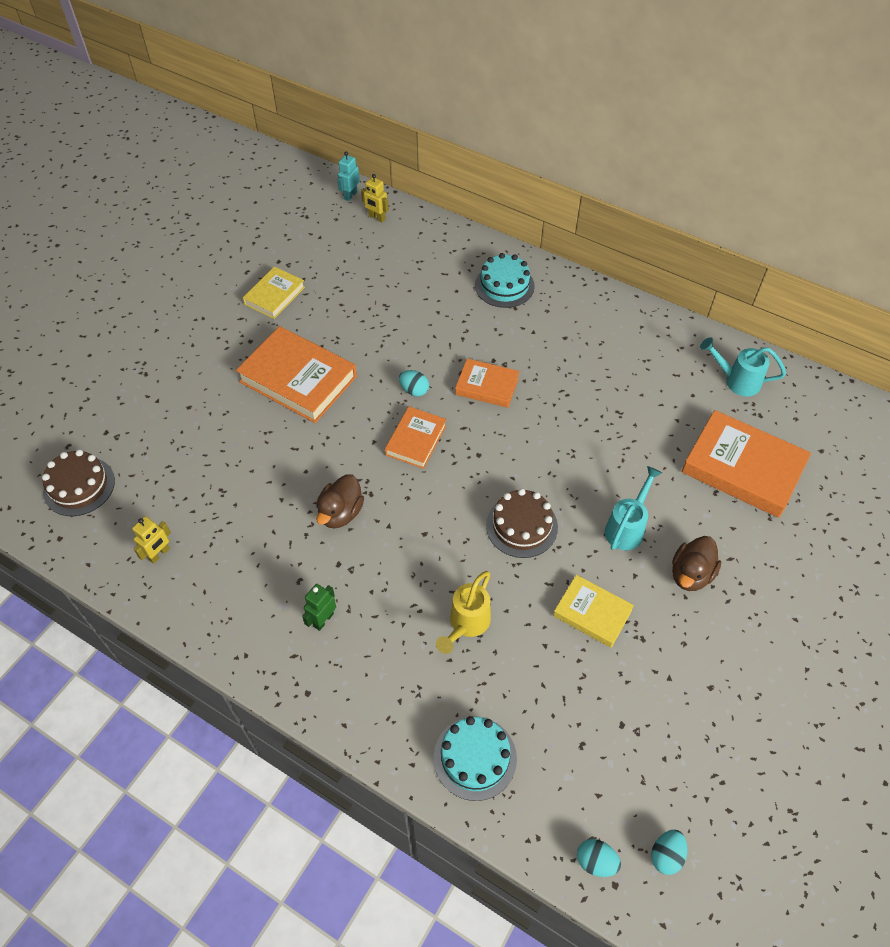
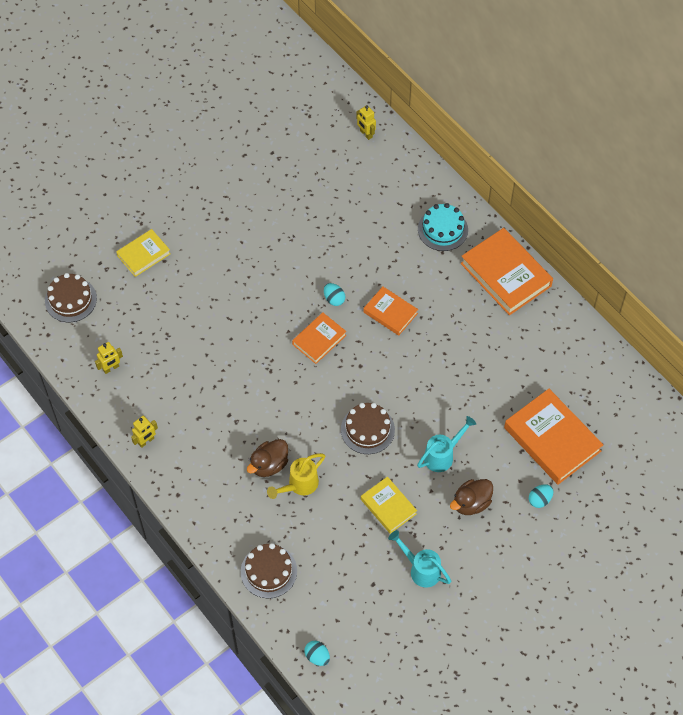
camera: 20 degrees right, 5 degrees up
orange book [236,326,357,423] -> orange book moved to [461,228,553,315]
yellow book [243,266,305,319] -> yellow book moved to [116,229,170,277]
green robot [302,584,336,631] -> none
brown duck [316,474,364,528] -> brown duck moved to [247,439,288,477]
turquoise robot [337,152,360,201] -> none
turquoise cake [434,716,517,801] -> brown cake [241,543,297,598]
turquoise egg [651,830,687,875] -> turquoise egg moved to [529,484,553,508]
turquoise watering can [700,337,786,396] -> turquoise watering can moved to [388,530,451,588]
none -> yellow robot [131,416,158,448]

